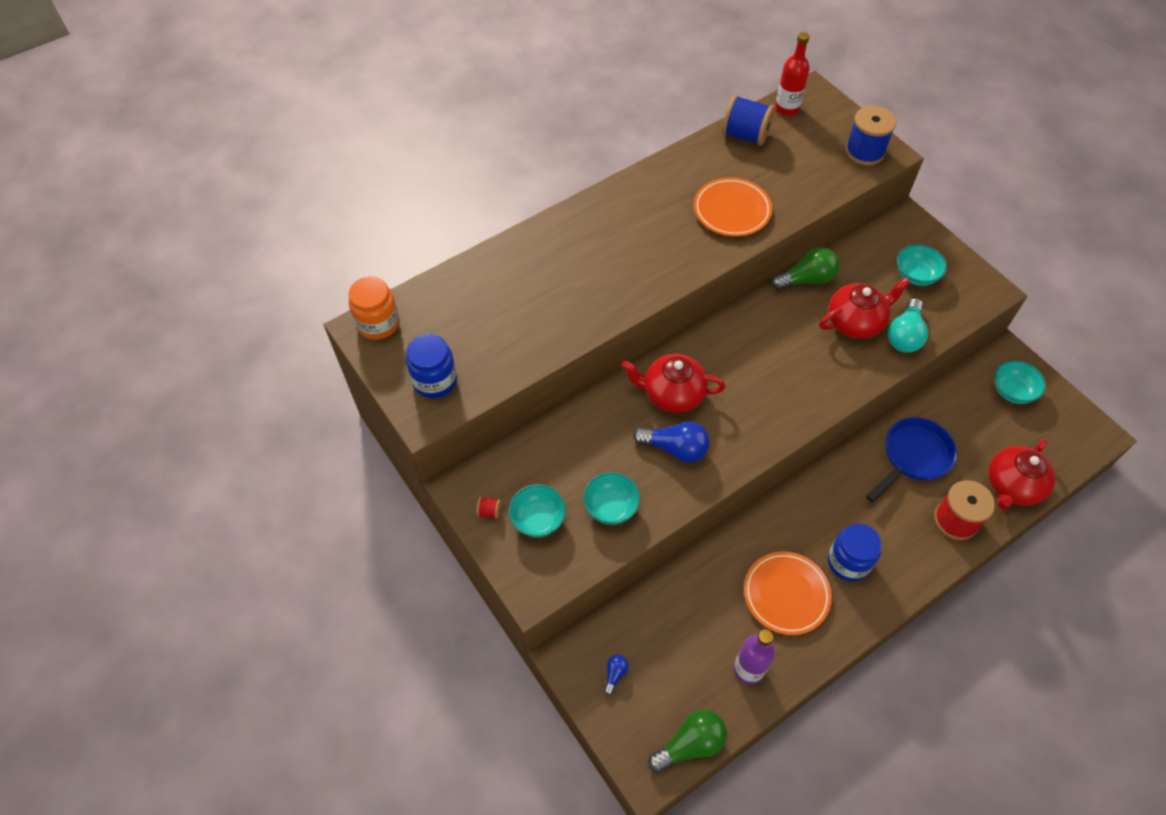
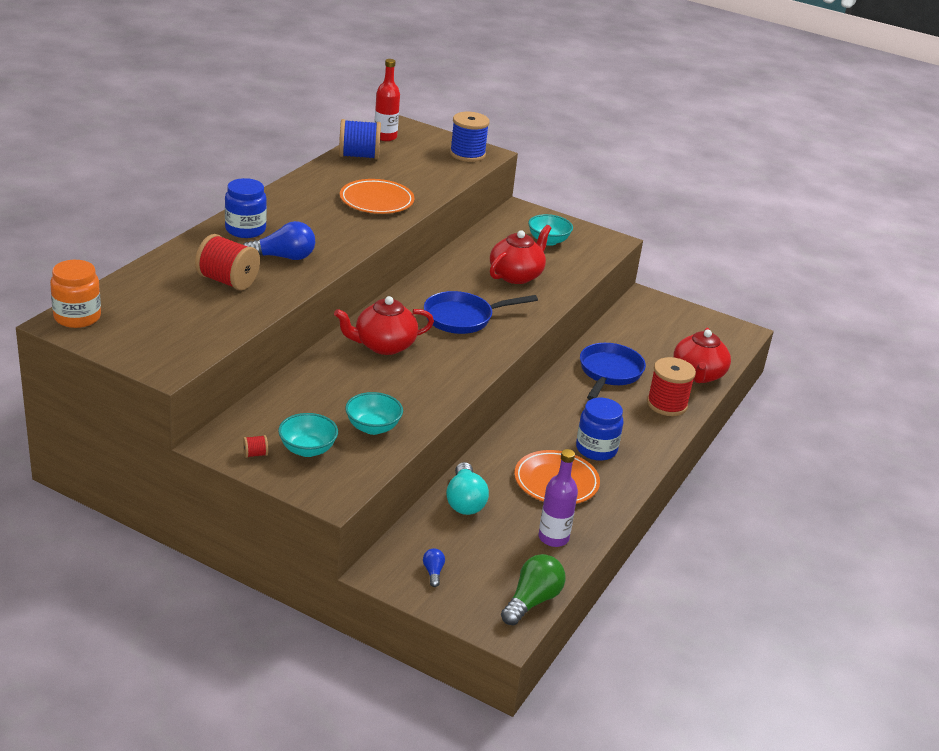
camera: 30 degrees left, 25 degrees down
blue jar [406,334,457,398] -> blue jar moved to [225,178,267,238]
blue light bulb [633,422,710,462] -> blue light bulb moved to [243,221,315,260]
green light bulb [771,247,839,290] -> none
turquoise light bulb [888,298,928,353] -> turquoise light bulb moved to [446,462,489,515]
turquoise bowl [995,360,1046,404] -> none
none -> red spool [195,234,260,291]
none -> blue pan [424,291,538,334]

